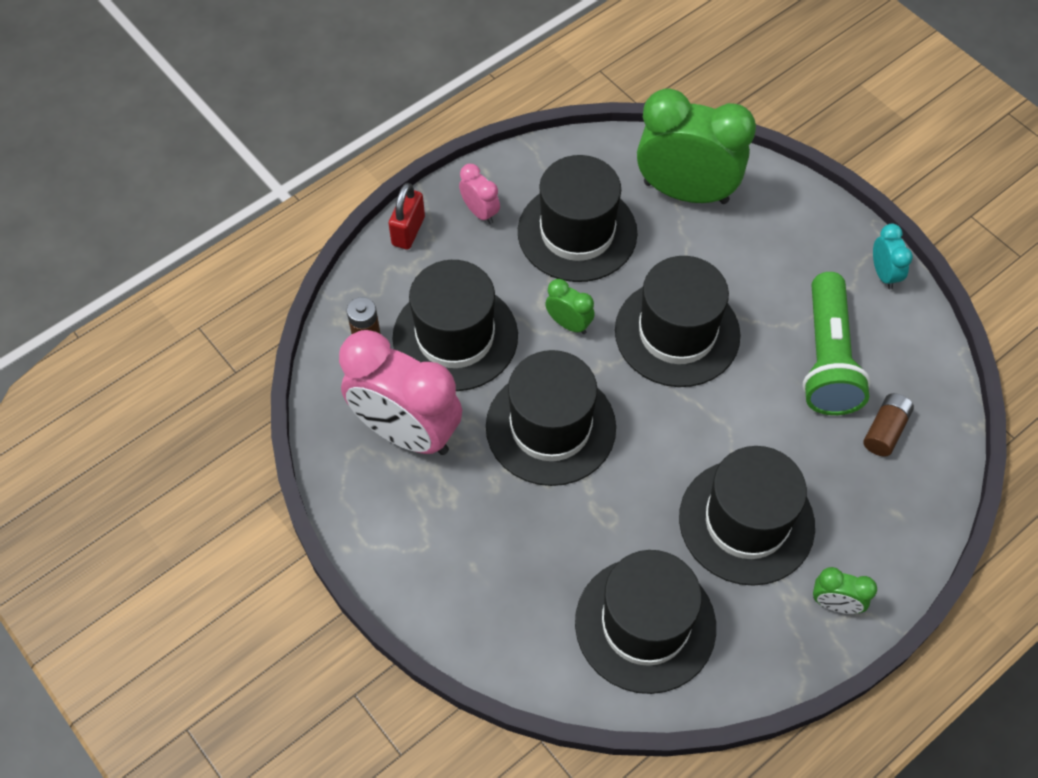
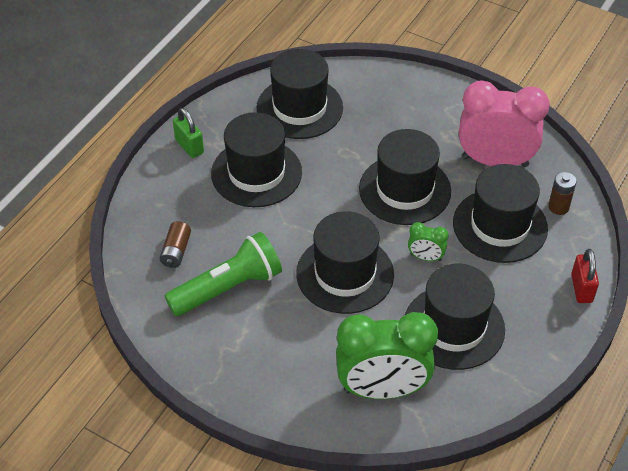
camera: 160 degrees right, 10 degrees down
pink clock [459,164,500,224] -> none
green flashlight [802,272,871,415] -> green flashlight turned 75 degrees clockwise [165,232,282,316]
green clock [813,567,877,614] -> green padlock [173,108,204,158]
turquoise clock [873,224,913,290] -> none

